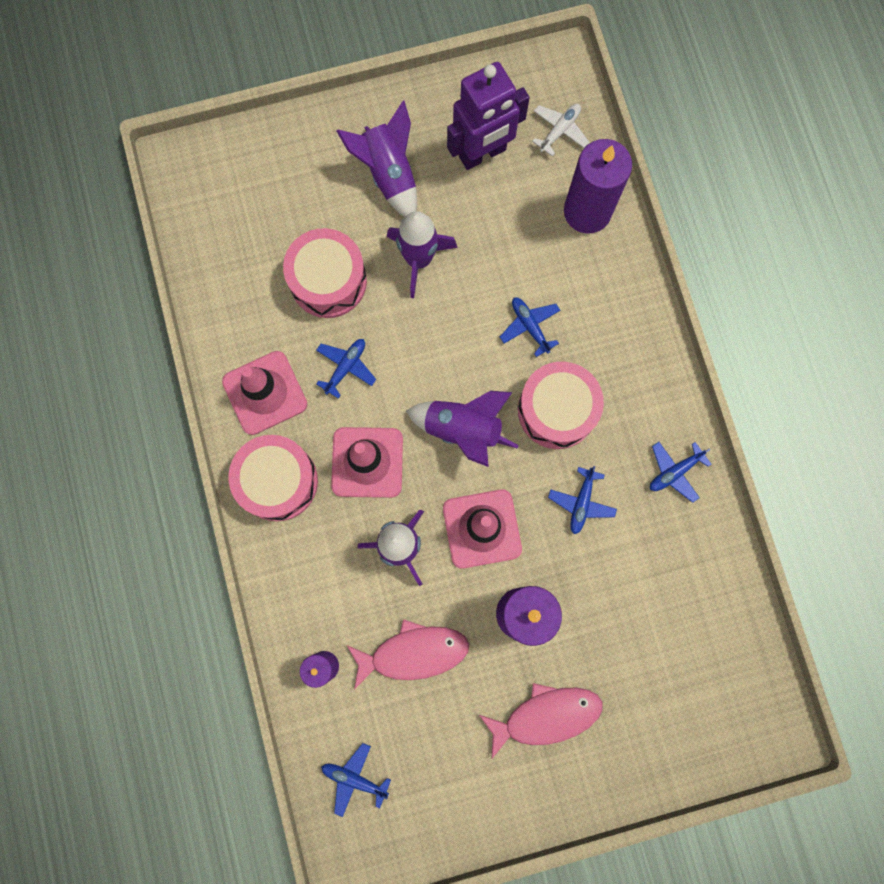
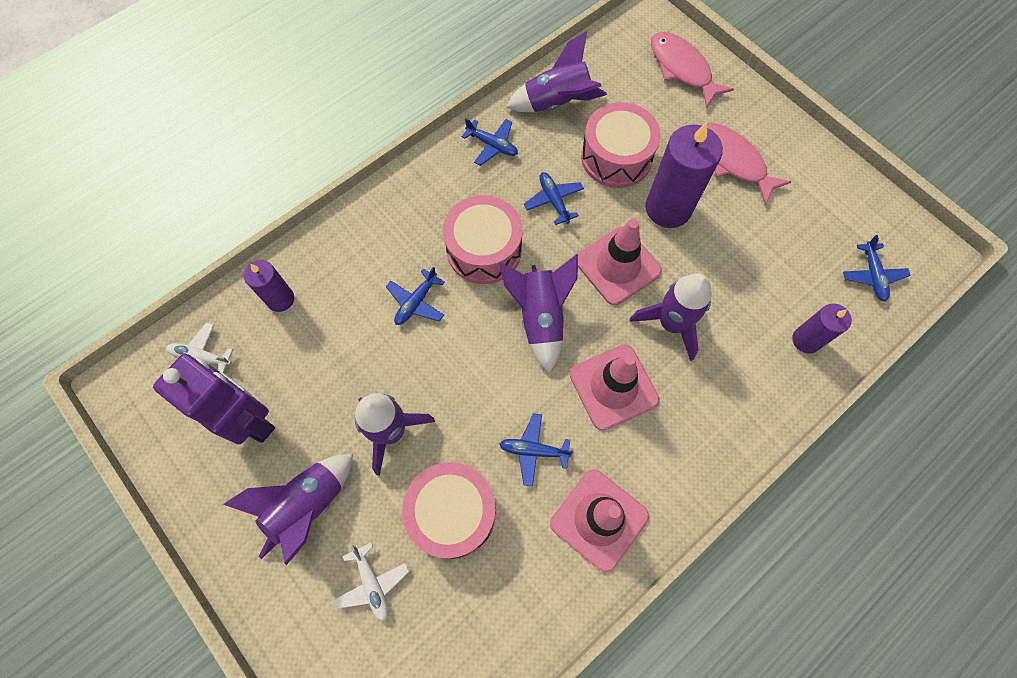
camera: 115 degrees left, 10 degrees down
pink drum [228,435,318,521] -> pink drum moved to [581,102,661,188]
pink fish [347,619,469,689] -> pink fish moved to [651,32,734,108]
blue plane [548,466,617,534] -> blue plane turned 105 degrees counterclockwise [524,172,584,225]
purple candle [564,139,632,234] -> purple candle [243,260,294,312], size x0.57
none -> white plane [333,542,409,621]
none -> purple rocket [506,31,607,112]

